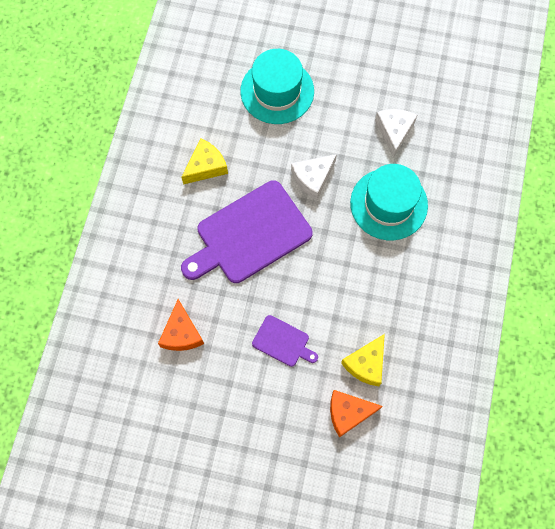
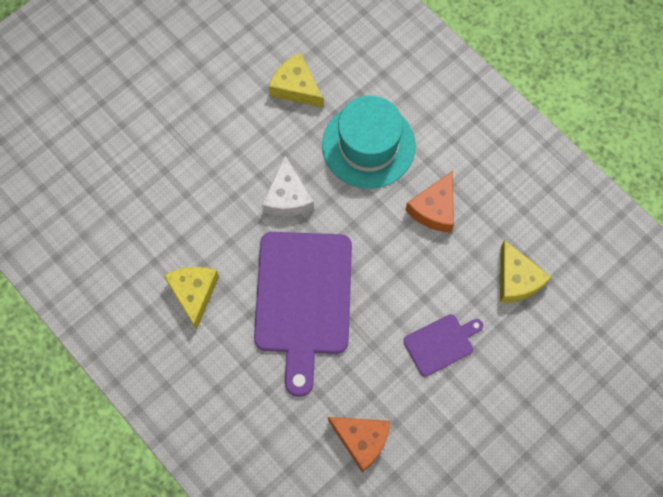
camera: 55 degrees left, 0 degrees up
turquoise hat [240,49,314,124] -> none
orange cheese [330,390,383,438] -> orange cheese moved to [405,171,454,232]
white cheese [375,109,417,158] -> yellow cheese [269,53,323,108]

